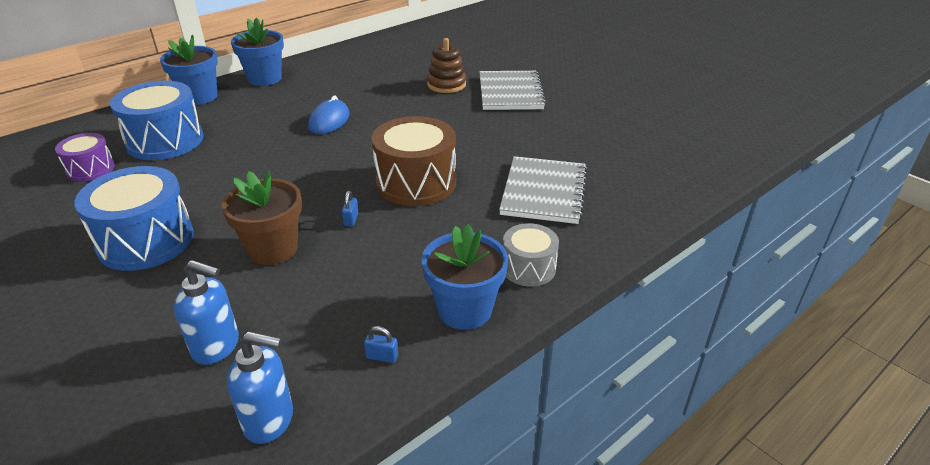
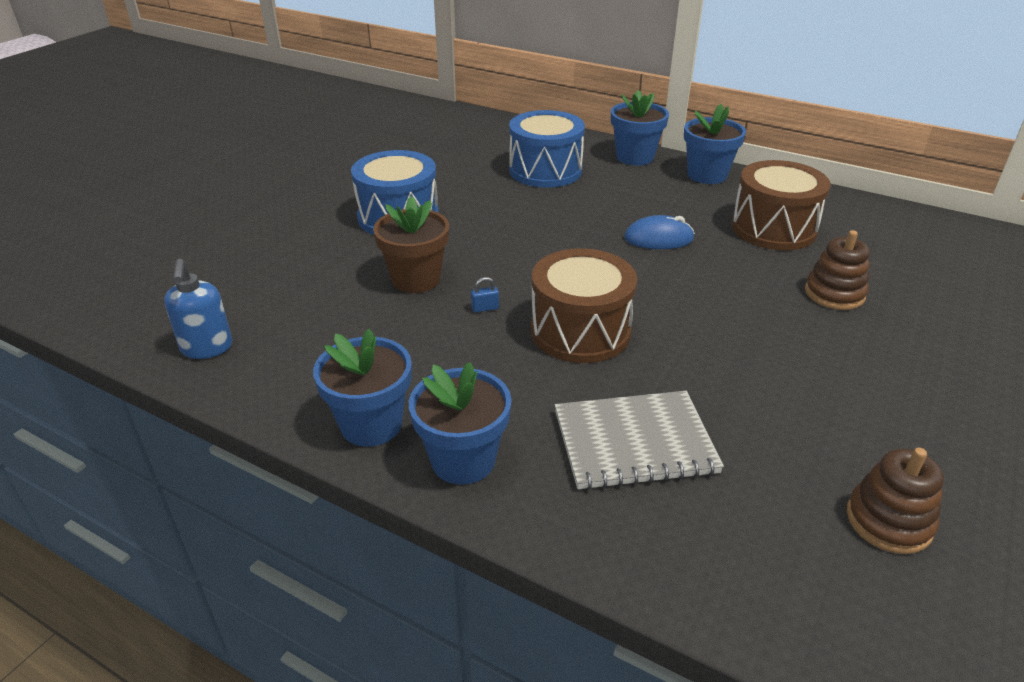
camera: 70 degrees right, 0 degrees up
purple drum [55,133,115,182] -> none
blue soap dispenser [174,260,239,365] -> none
blue padlock [364,326,398,363] -> none
grey notebook [479,71,546,110] -> none
grey drum [503,223,559,287] -> blue flower pot [409,362,511,485]
none -> brown drum [731,160,831,250]
none -> brown stacking toy [847,448,944,554]

